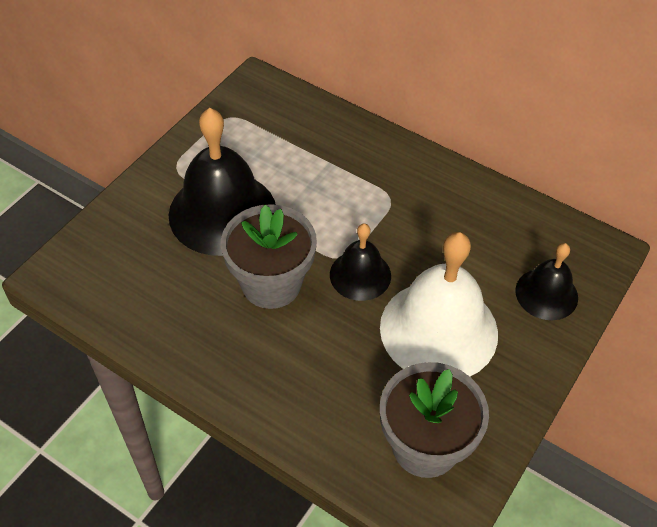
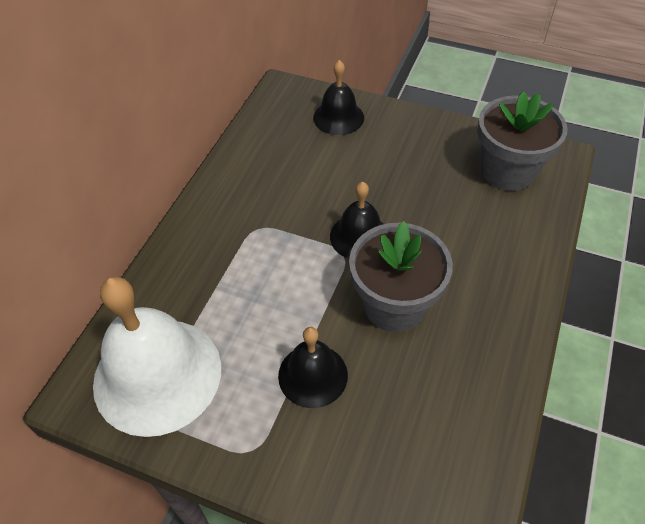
camera: 100 degrees left, 0 degrees up
black bell [168,108,276,256] -> black bell [278,327,348,408], size x0.54
white bell [380,232,498,376] -> white bell moved to [93,277,221,437]

